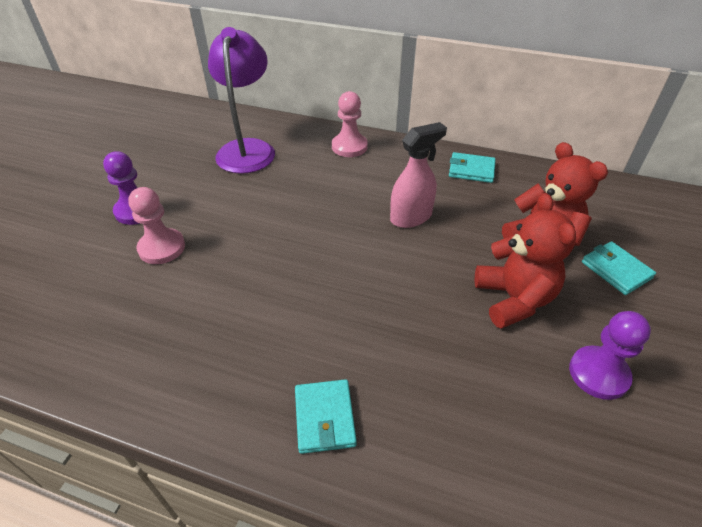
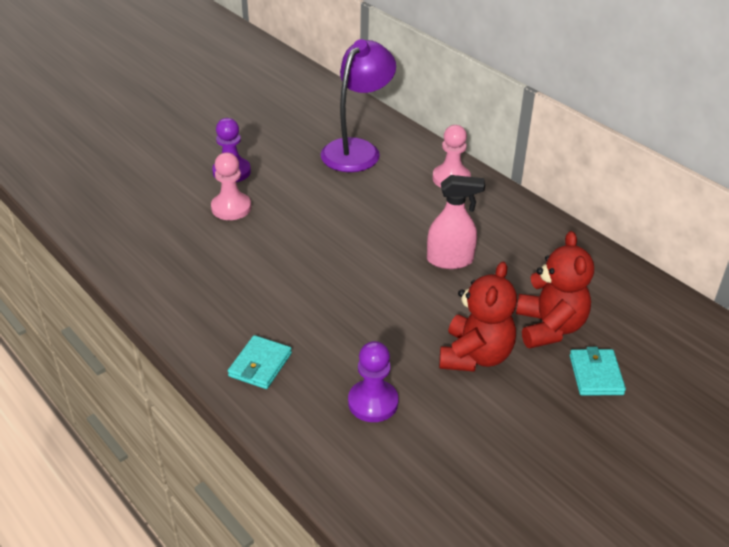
camera: 30 degrees right, 5 degrees down
turquoise wallet [449,152,496,183] -> none
purple pawn [569,311,651,400] -> purple pawn moved to [348,341,399,422]

